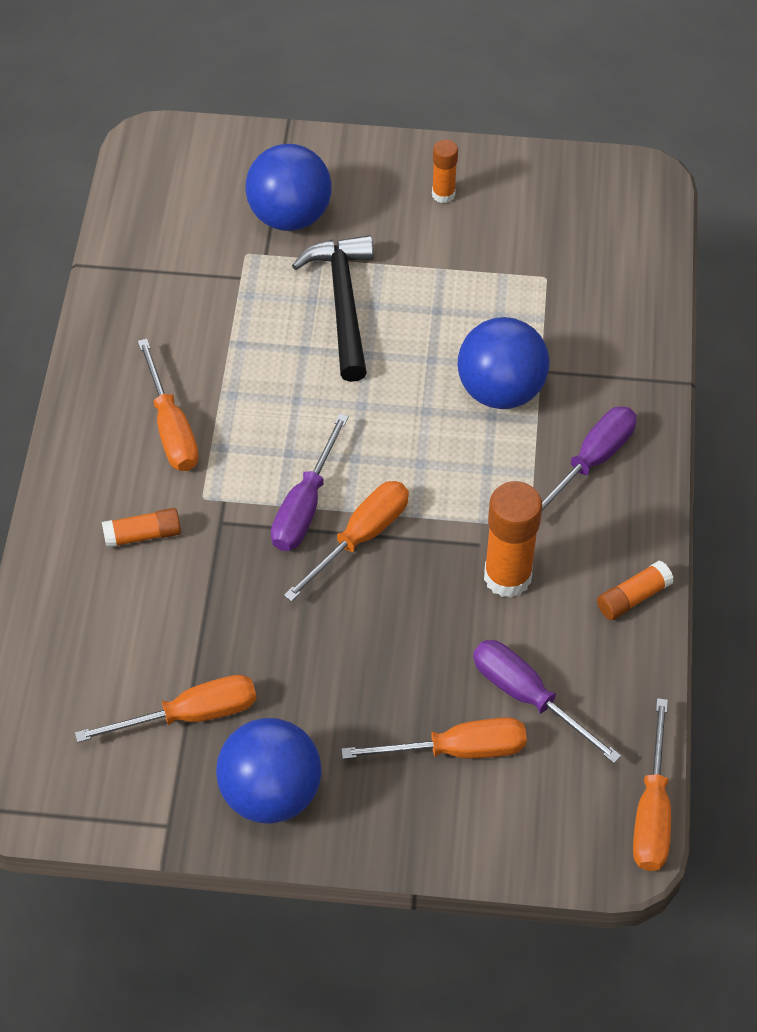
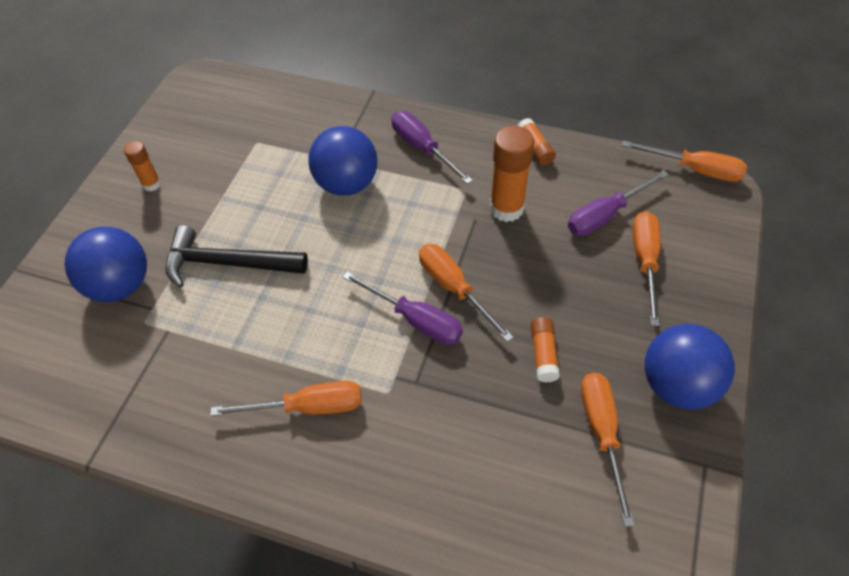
camera: 75 degrees left, 0 degrees up
orange glue stick [102,508,181,548] -> orange glue stick moved to [531,317,560,382]

